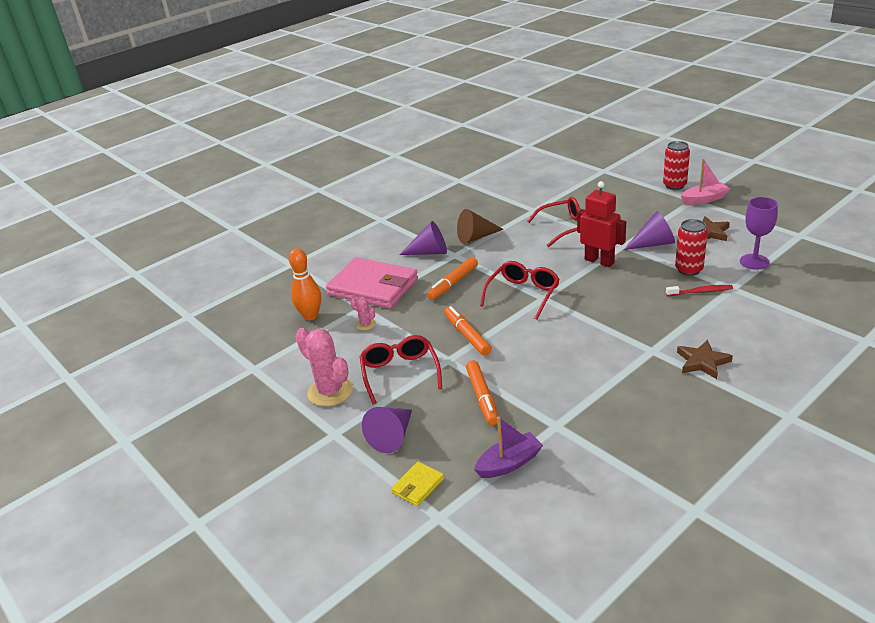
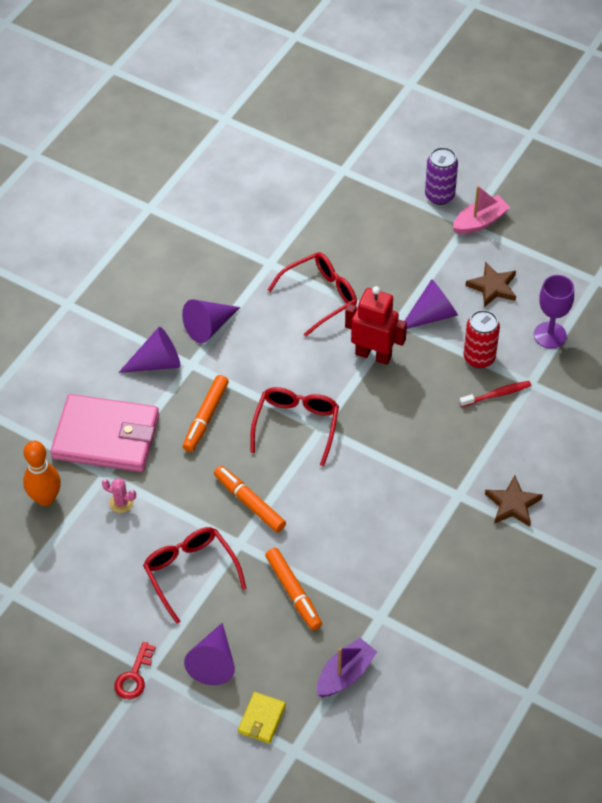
camera: 20 degrees left, 20 degrees up
pink cactus [295,328,353,407] -> none
brown cone [457,209,504,244] -> purple cone [182,300,240,343]
red can [663,141,690,190] -> purple can [425,147,458,205]
none -> red key [114,642,156,699]

